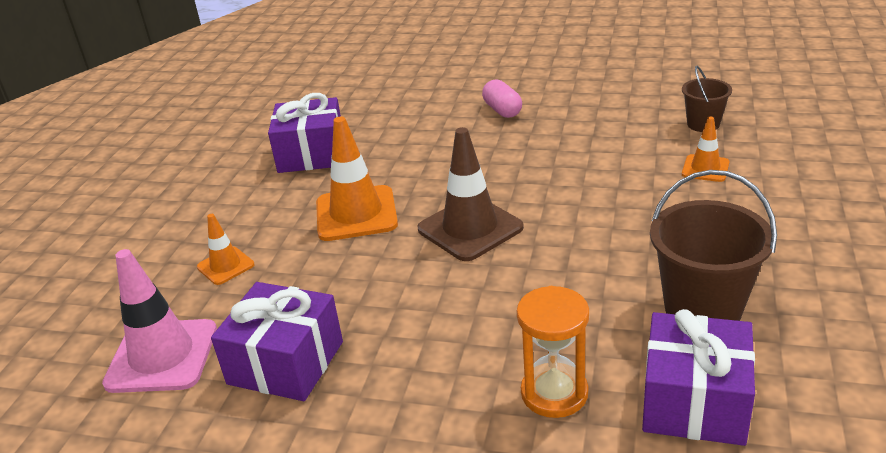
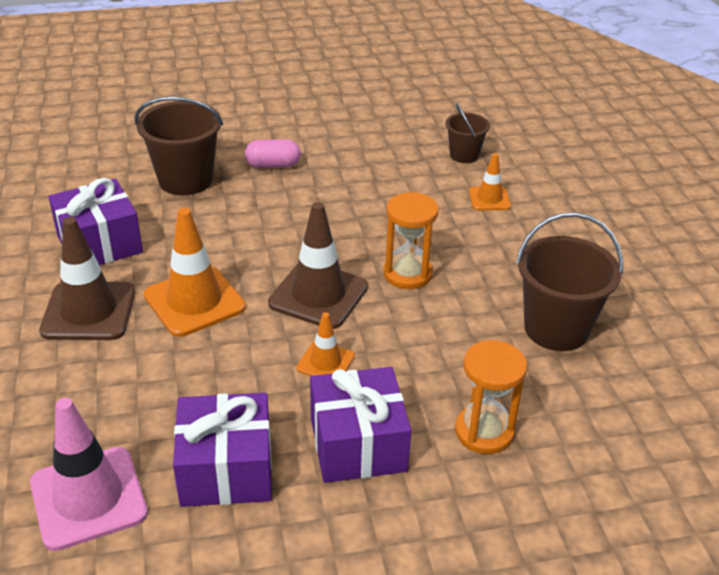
camera: 30 degrees left, 5 degrees up
orange traffic cone [197,214,254,285] -> orange traffic cone moved to [297,312,355,376]
pink capsule [482,79,522,118] -> pink capsule turned 45 degrees counterclockwise [245,139,301,168]
purple gift [642,309,755,446] -> purple gift moved to [310,367,411,483]
none -> brown traffic cone [39,217,135,340]
none -> brown bucket [135,97,223,195]
none -> orange hourglass [383,192,439,289]

